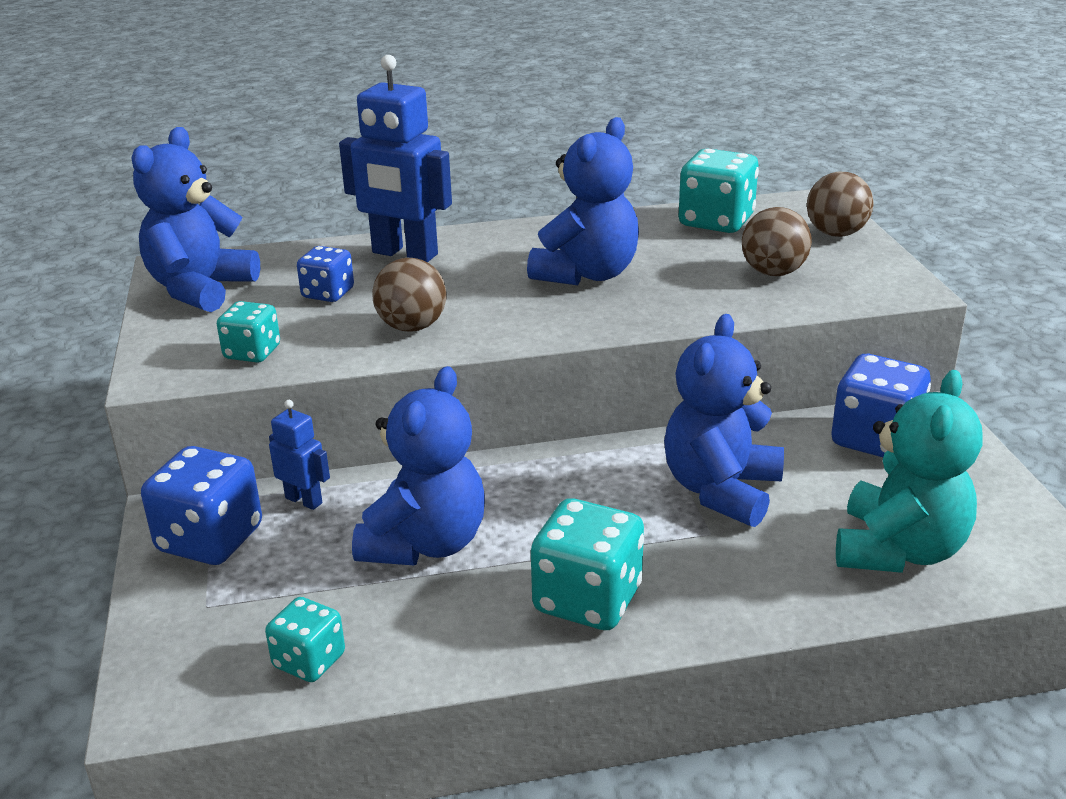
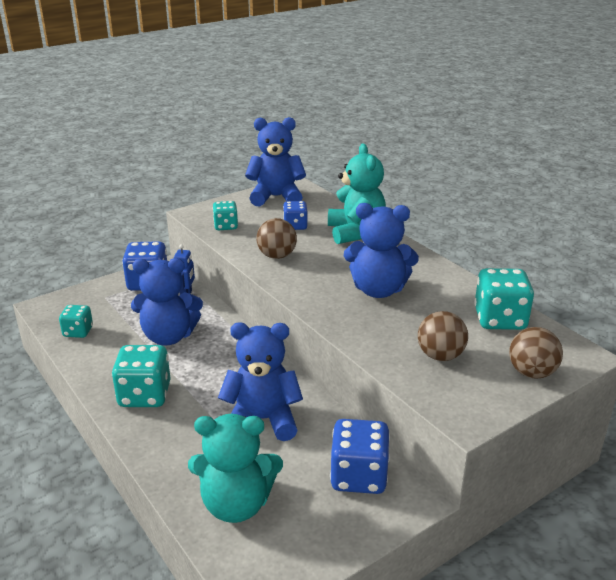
camera: 65 degrees right, 0 degrees up
blue robot [339,55,452,262] -> turquoise teddy bear [328,144,386,244]

